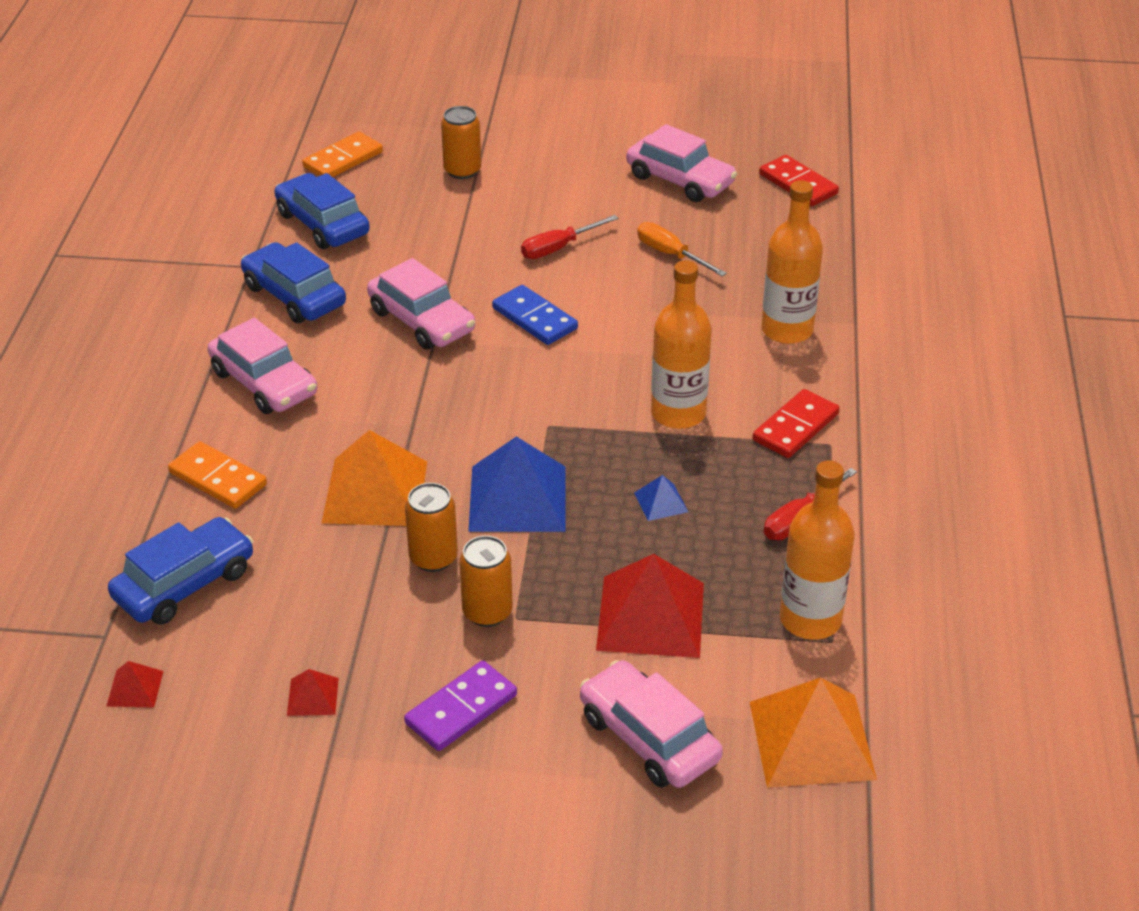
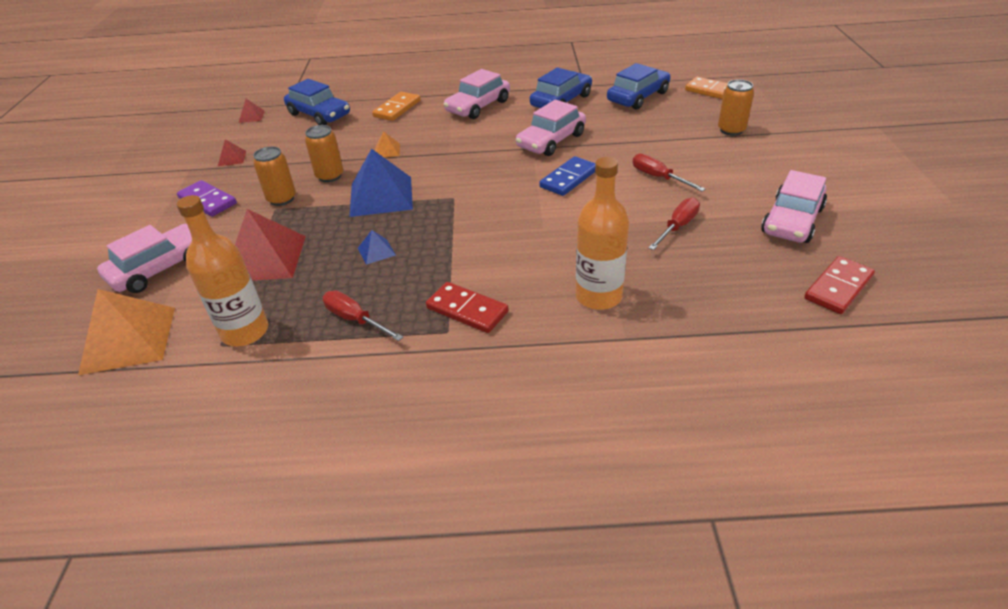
camera: 85 degrees right, 0 degrees up
orange pyramid [322,430,427,526] -> orange pyramid [375,131,400,157], size x0.45
orange screwdriver [637,222,727,276] -> red screwdriver [648,198,700,250]
orange bottle [651,260,712,429] -> none

